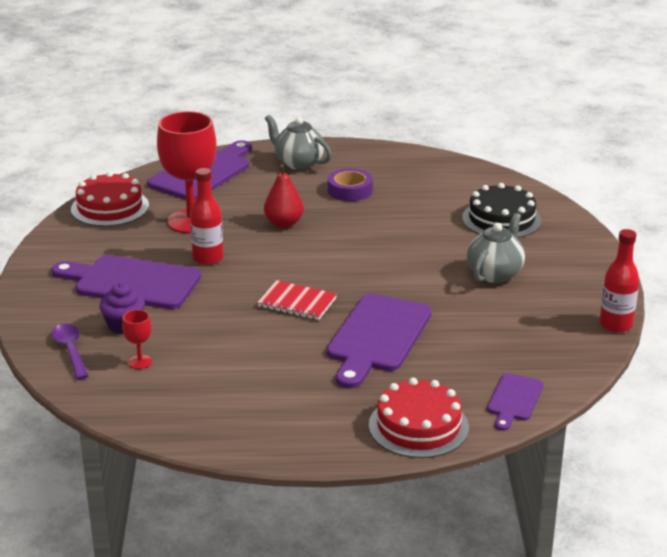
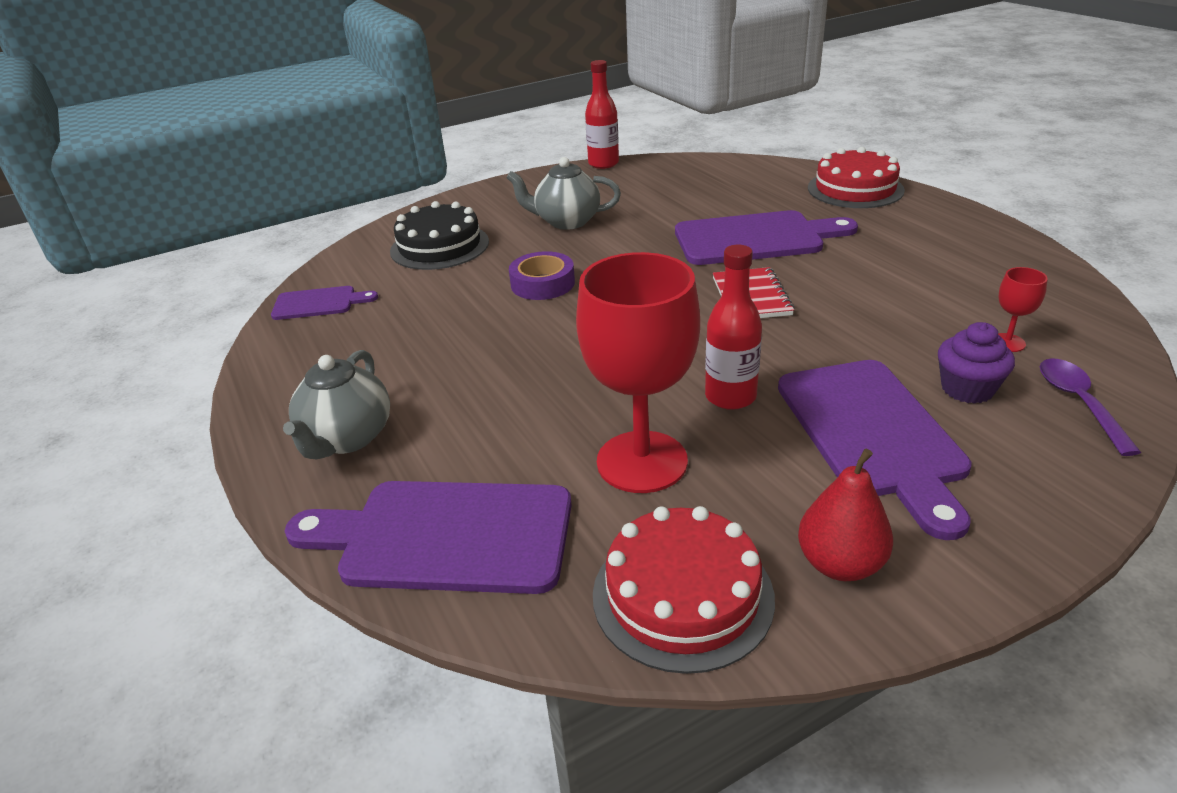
camera: 115 degrees left, 5 degrees up
purple spoon [52,324,88,380] -> purple spoon turned 135 degrees clockwise [1040,359,1141,456]
red pear [264,164,304,228] -> red pear moved to [798,449,893,581]
purple tape [328,168,373,201] -> purple tape moved to [509,251,575,300]
purple cutting board [487,373,543,431] -> purple cutting board moved to [271,286,378,320]

